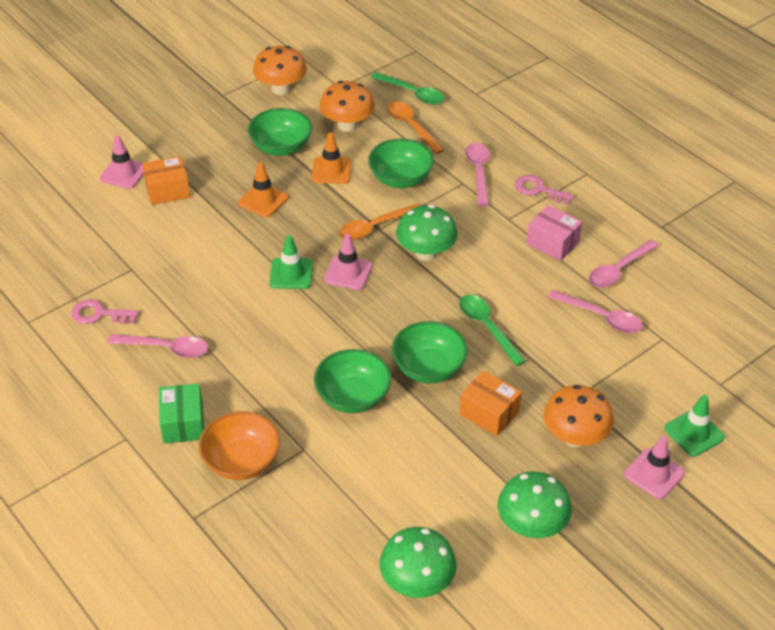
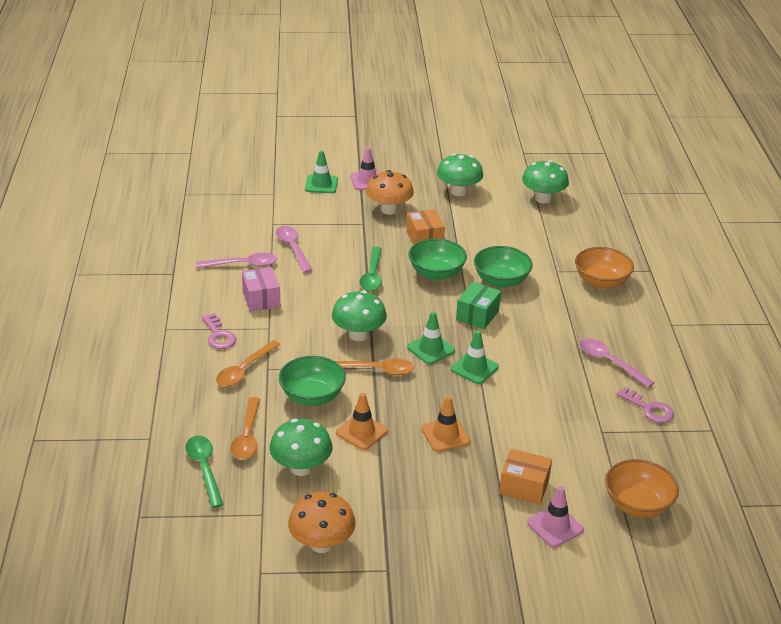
camera: 145 degrees left, 10 degrees down
green box [159,384,204,444] -> green box moved to [456,282,501,329]
green bowl [248,108,312,156] -> none
orange mushroom [320,81,375,132] -> green mushroom [269,419,333,476]
pink traffic cone [324,234,372,290] -> green traffic cone [407,311,455,364]
pink spoon [465,143,490,207] -> orange spoon [216,340,281,387]
none -> orange bowl [605,459,679,518]

